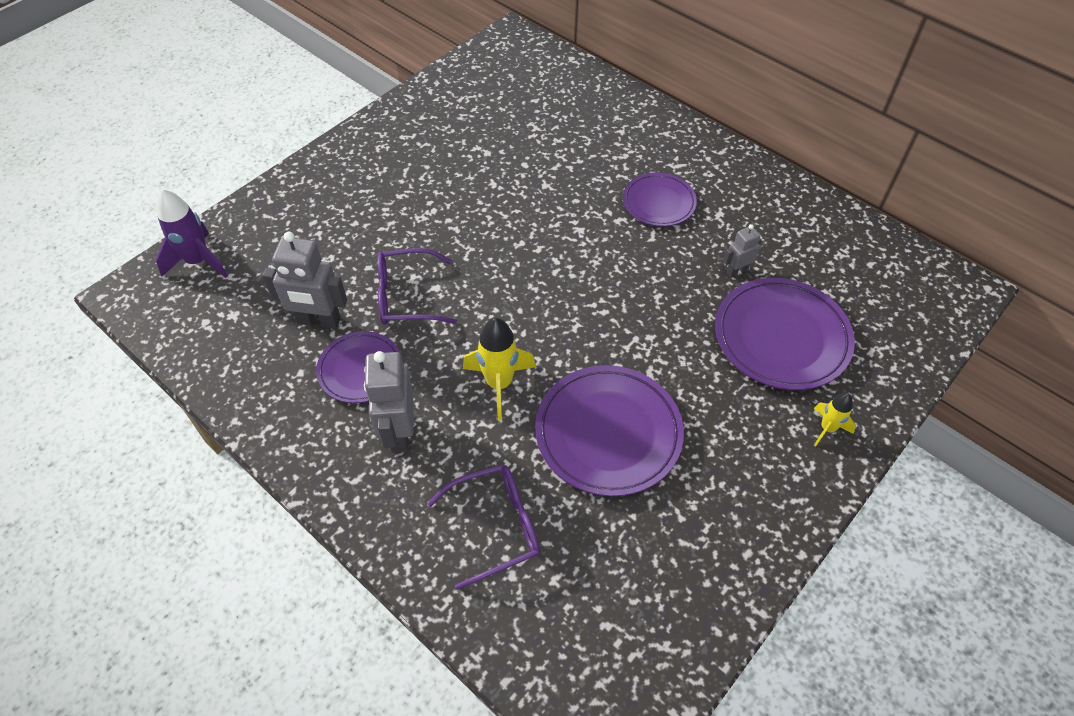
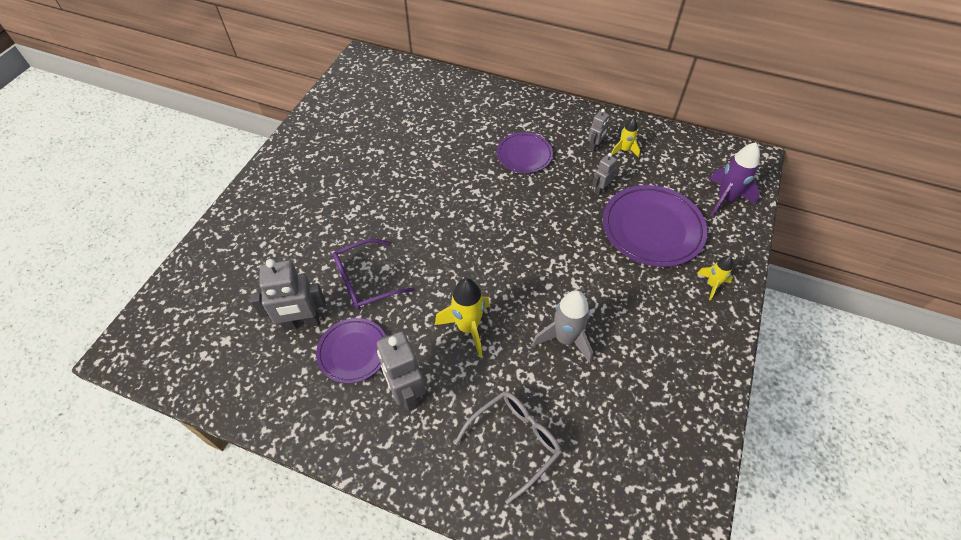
camera: 20 degrees left, 0 degrees up
purple rocket [156,189,228,278] -> purple rocket moved to [710,142,760,217]
purple glasses [427,464,540,590] -> grey glasses [454,391,562,504]
purple plate [535,365,684,497] -> grey rocket [532,290,593,364]
none -> grey robot [588,109,609,152]
none -> yellow rocket [612,118,640,157]

